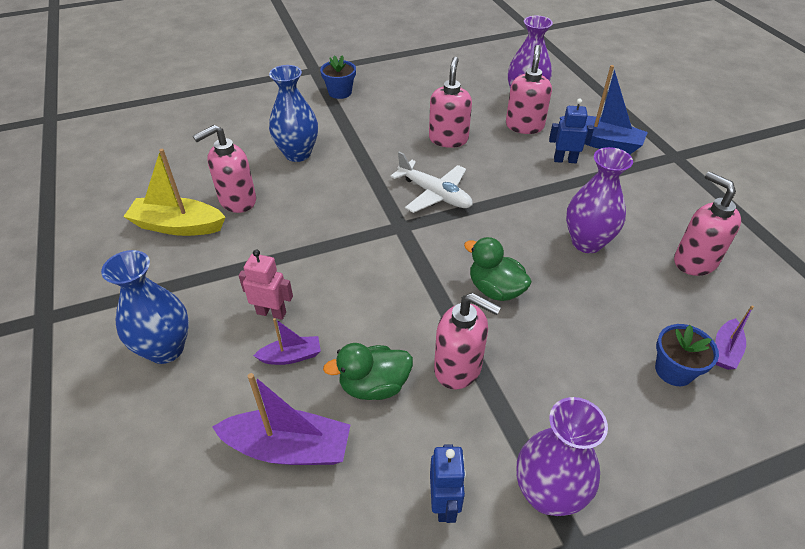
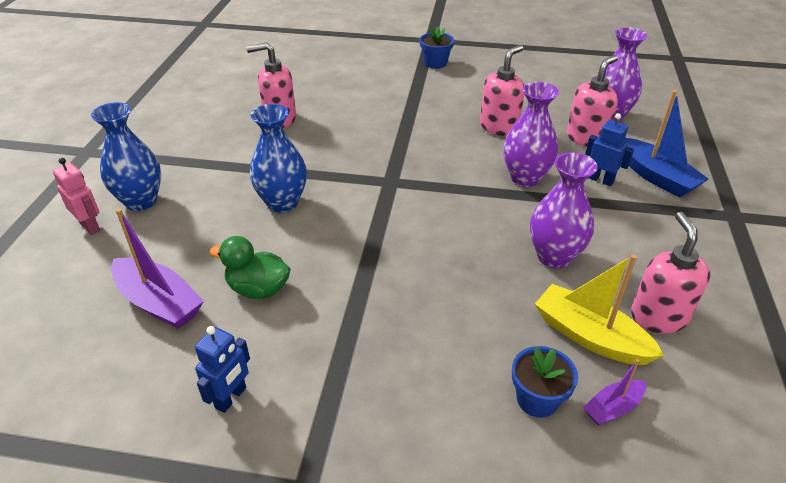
camera: 30 degrees right, 5 degrees down
yellow boat [123,149,225,236] -> yellow boat moved to [535,254,664,365]
pink robot [239,250,293,320] -> pink robot moved to [53,158,100,235]
purple boat [253,318,321,365] -> none
blue vase [269,65,318,162] -> blue vase moved to [250,104,307,213]
white plane [390,151,473,213] -> none
pink soap dispenser [434,293,501,389] -> none
green duck [464,237,532,301] -> none
purple vase [516,397,608,516] -> purple vase moved to [503,82,559,187]

